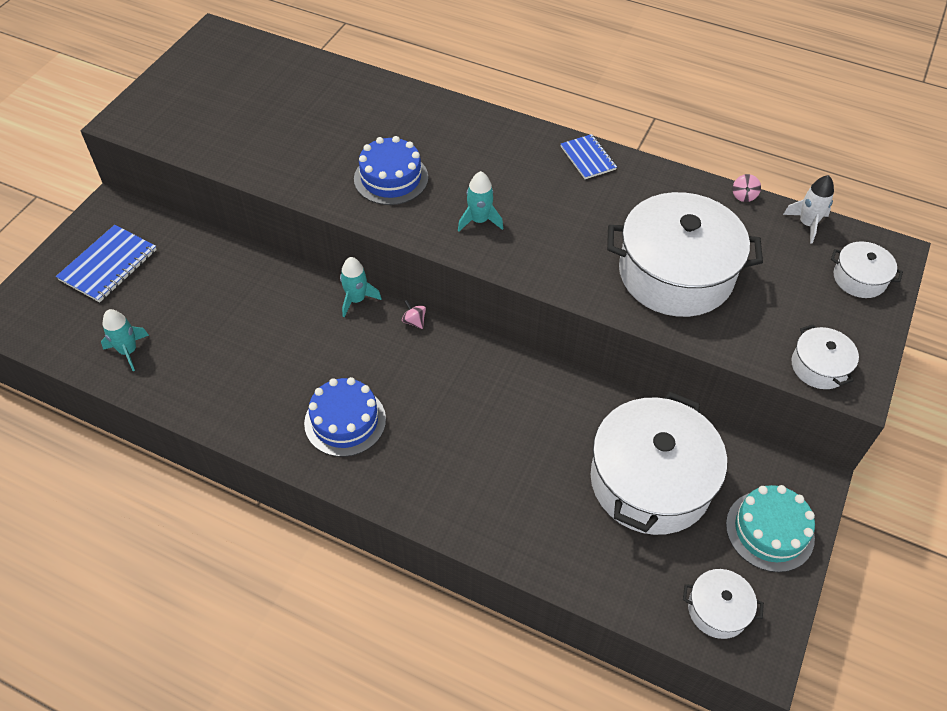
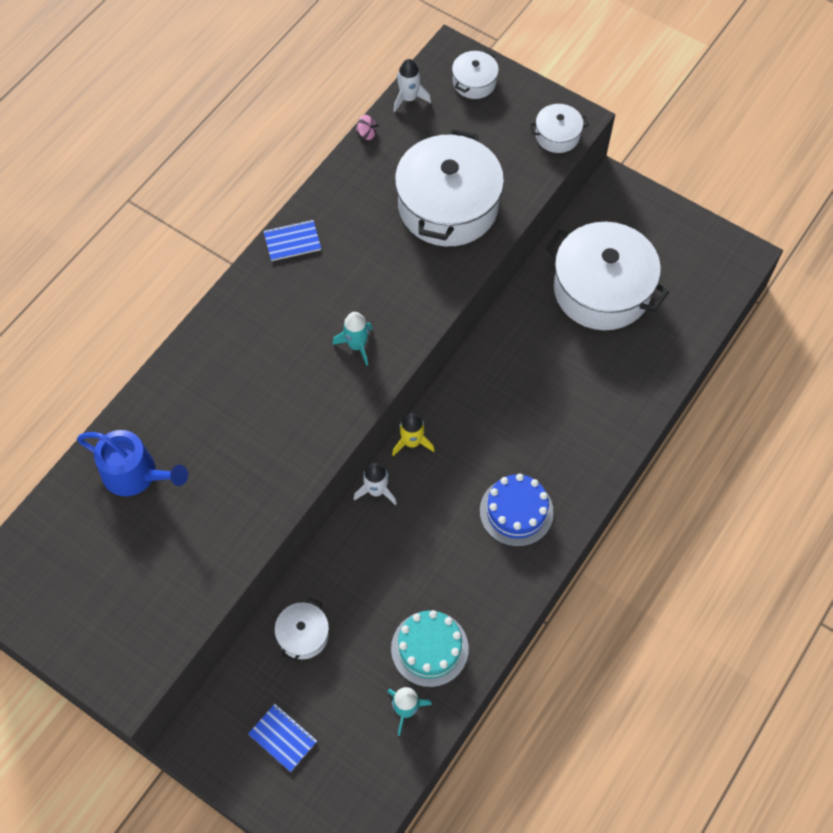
camera: 80 degrees left, 10 degrees up
blue notebook [56,225,157,302] -> blue notebook [248,704,317,772], size x0.64
turquoise rocket [340,257,382,317] -> white rocket [354,463,397,505]
blue cake [354,136,428,205] -> none
pink spinning top [402,300,426,329] -> yellow rocket [392,413,435,456]
white pot [683,569,764,639] -> white pot moved to [274,598,329,662]
turquoise cake [726,485,815,572] -> turquoise cake moved to [391,610,469,687]
none -> blue watering can [77,430,188,496]

